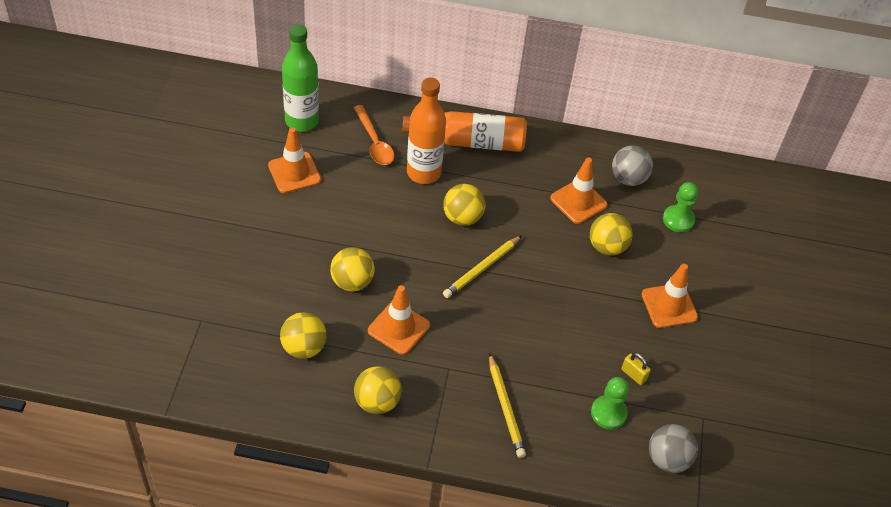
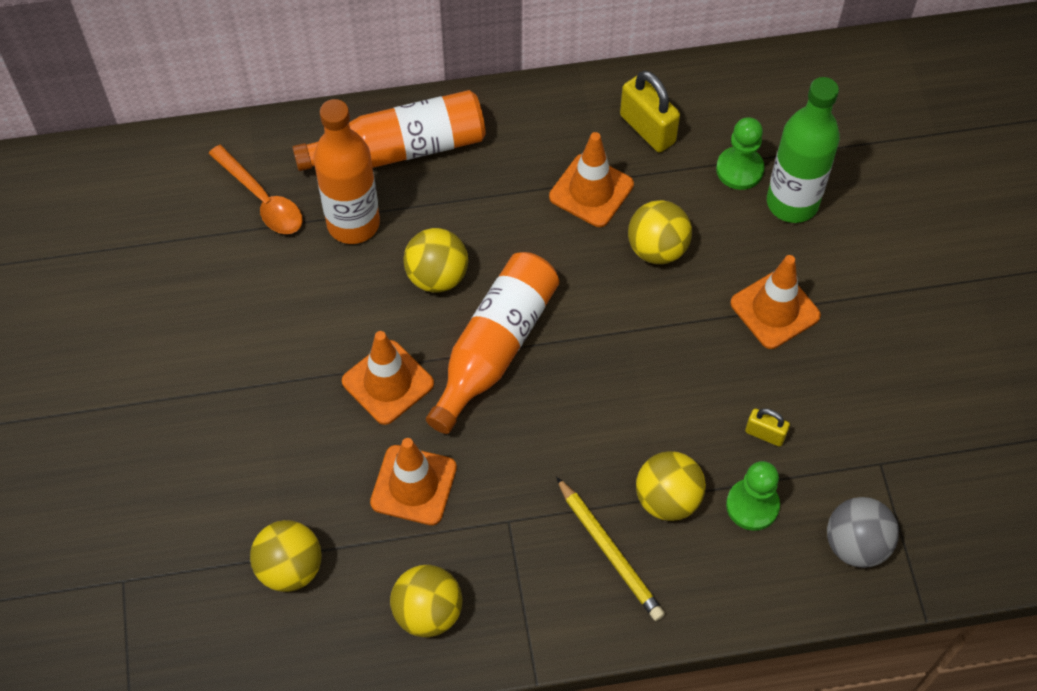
camera: 15 degrees left, 10 degrees up
orange traffic cone [268,127,321,193] -> orange traffic cone moved to [342,331,434,425]
green bottle [282,24,319,132] -> green bottle moved to [767,77,840,223]
yellow ball [330,247,375,292] -> yellow ball moved to [636,451,706,521]
yellow pencil [443,235,522,298] -> orange bottle [426,252,559,434]
grey ball [612,145,653,186] -> yellow padlock [620,71,680,152]

